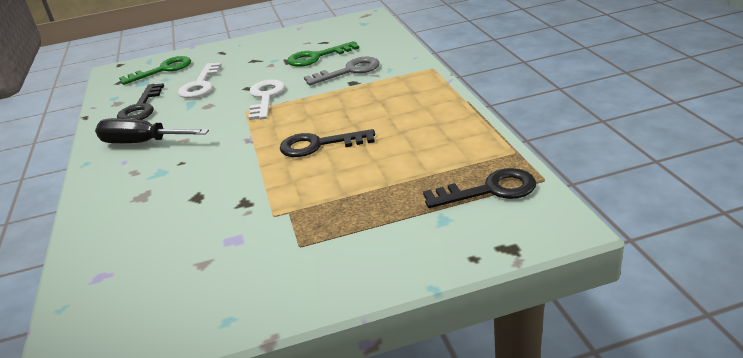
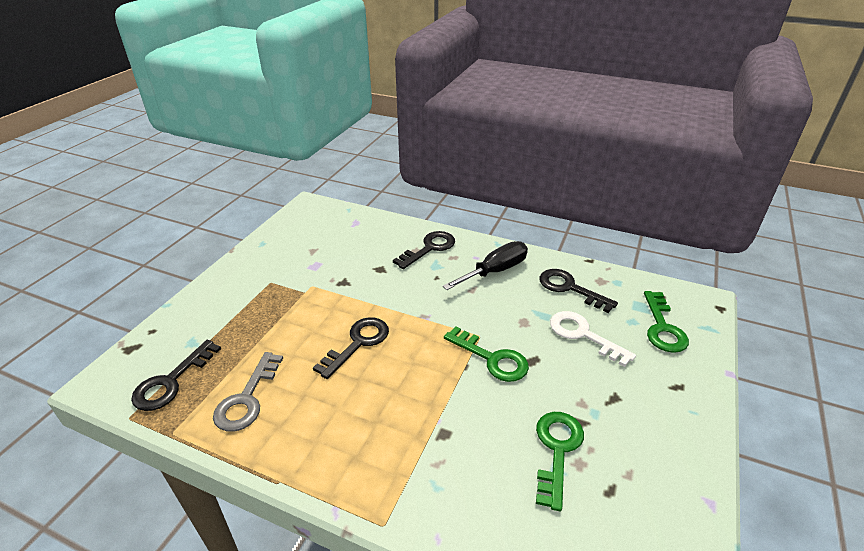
camera: 125 degrees right, 5 degrees up
white key [248,79,285,120] -> green key [444,326,529,382]
grey key [304,57,379,86] -> grey key moved to [213,352,283,432]
none -> black key [393,231,455,269]

